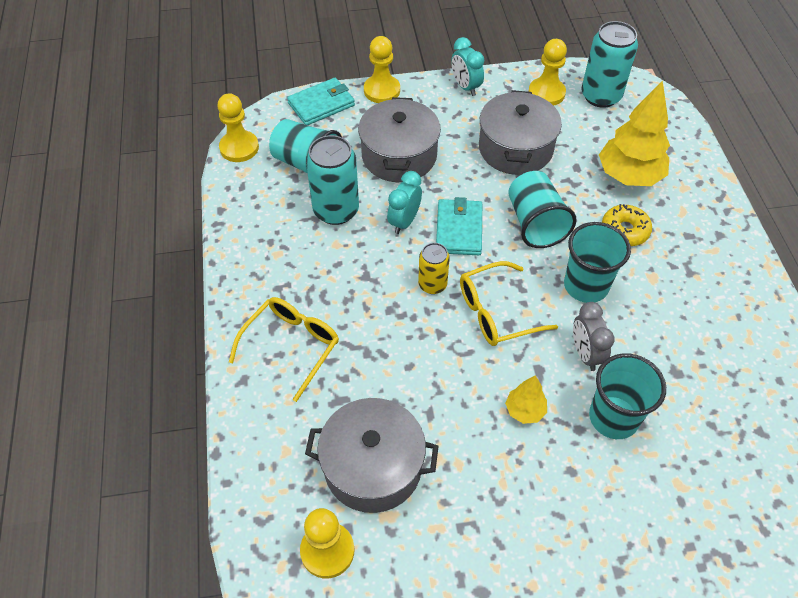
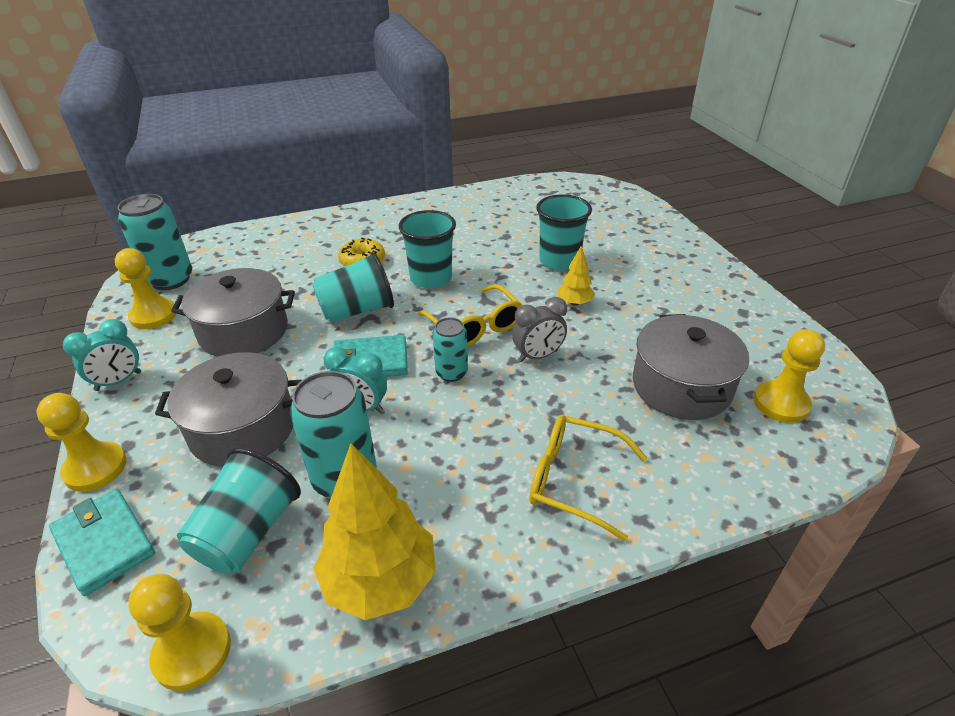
camera: 100 degrees left, 15 degrees down
yellow can [418,243,450,294] -> turquoise can [433,317,468,382]
grey clock [573,302,614,371] -> grey clock moved to [512,297,567,362]
yellow tree [599,80,670,186] -> yellow tree moved to [314,443,436,620]

